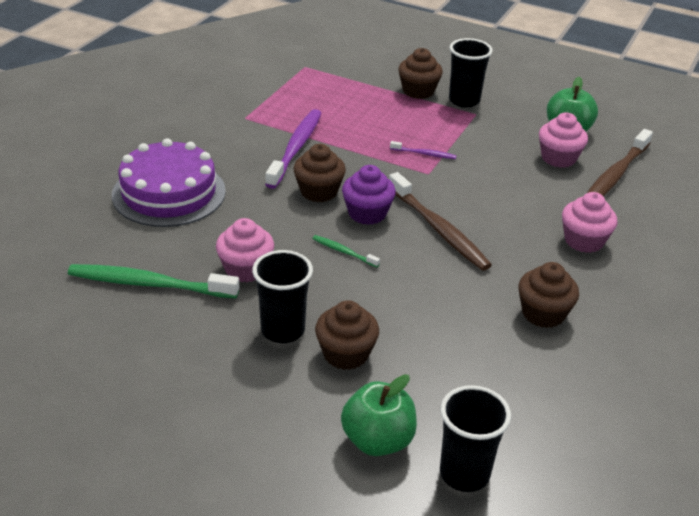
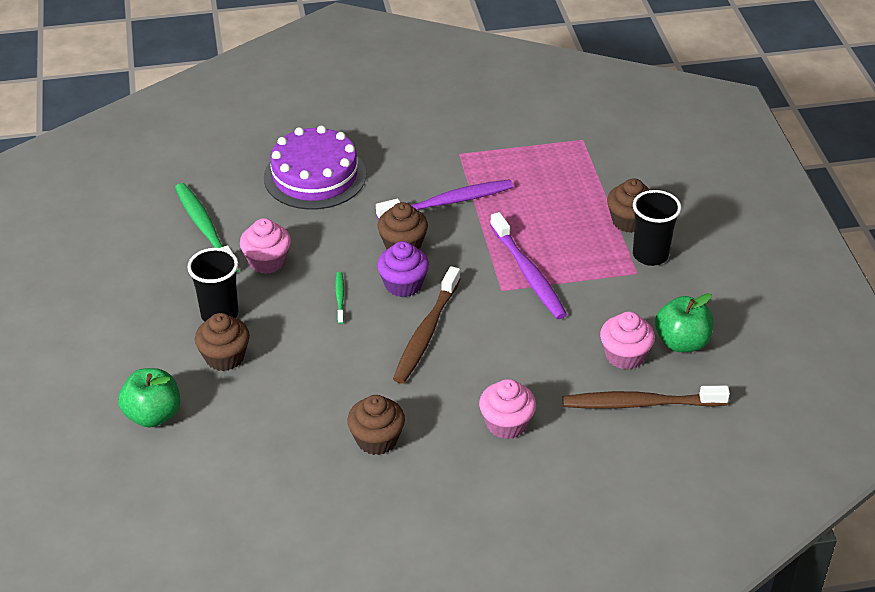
camera: 55 degrees right, 5 degrees up
purple toothbrush [390,141,457,159] -> purple toothbrush [490,212,567,319], size x2.13
black cup [440,385,511,492] -> none

